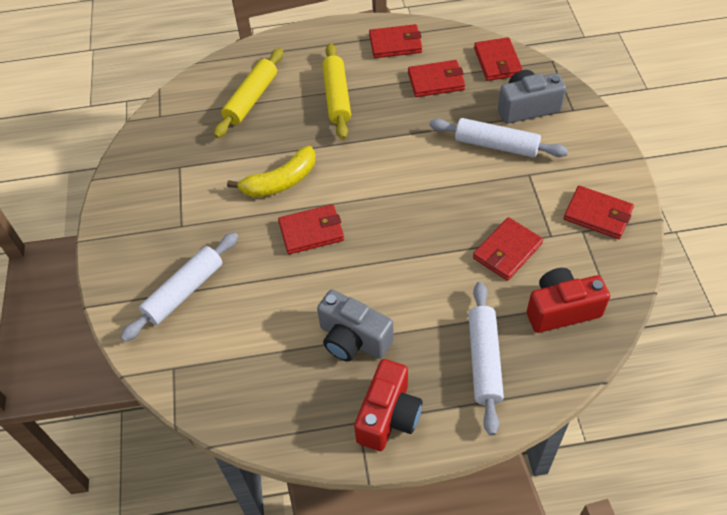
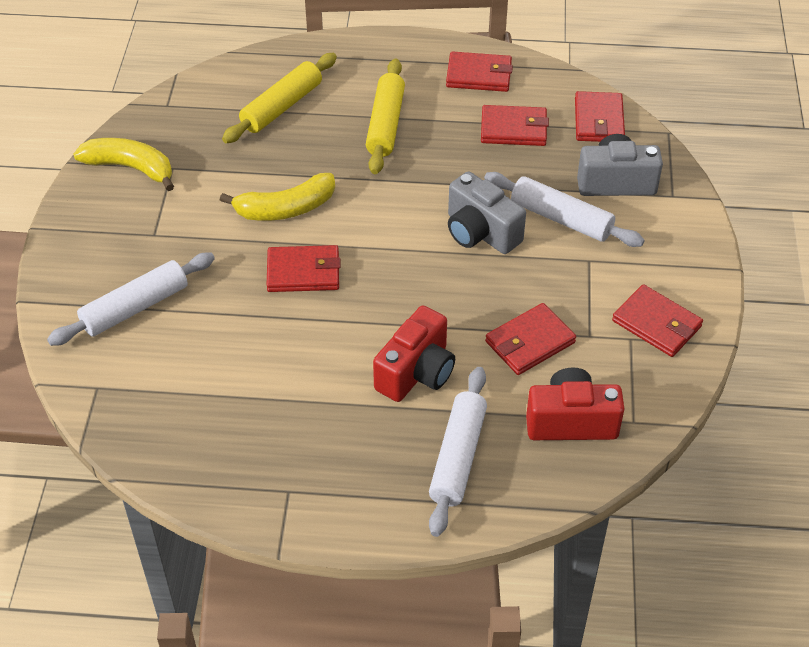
camera: 10 degrees right, 5 degrees down
grey camera [317,289,394,362] -> grey camera moved to [448,171,526,254]
red camera [354,359,423,451] -> red camera moved to [373,306,455,402]
none -> yellow banana [73,138,174,191]

